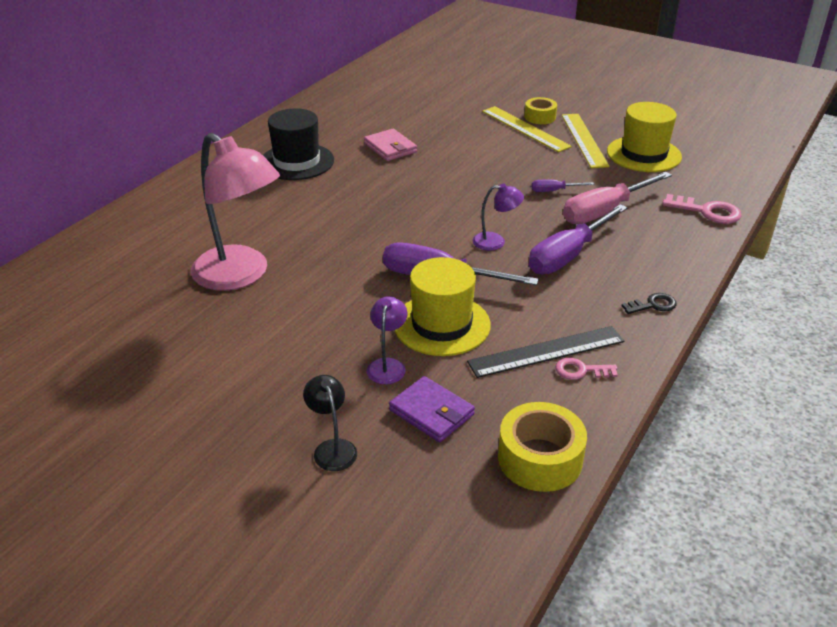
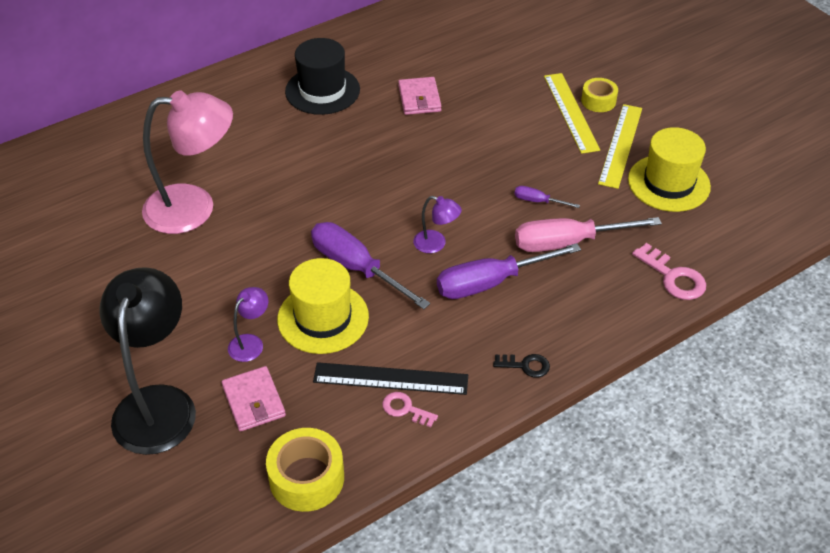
camera: 25 degrees right, 10 degrees up
pink lamp [191,133,280,291] -> pink lamp turned 75 degrees counterclockwise [142,90,233,234]
black lamp [303,375,357,471] -> black lamp [100,267,196,455], size x2.24
purple wallet [389,376,475,442] -> pink wallet [221,366,286,432]

